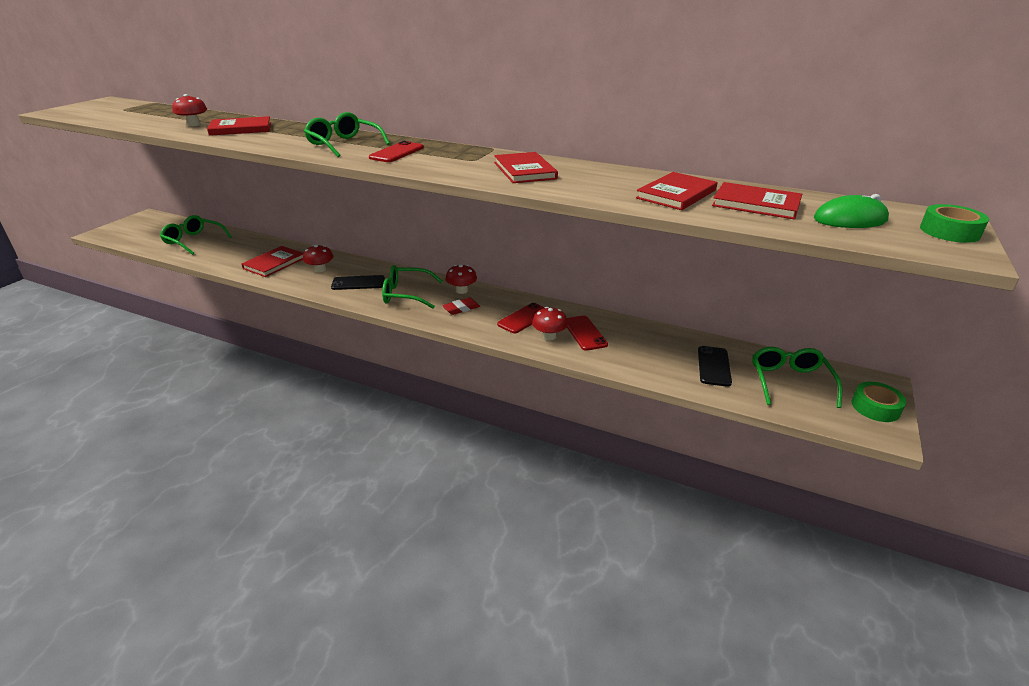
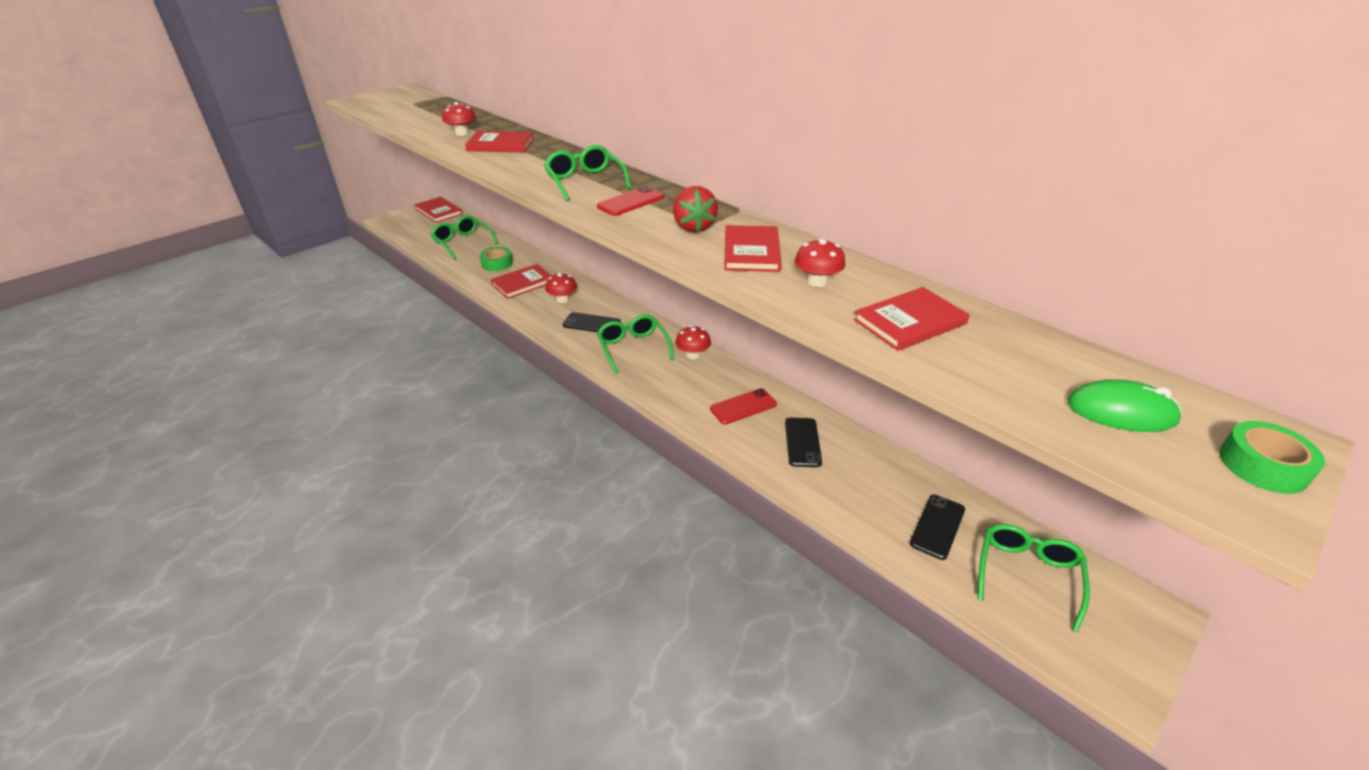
camera: 20 degrees right, 5 degrees up
green glasses [382,265,443,309] -> green glasses turned 45 degrees clockwise [597,314,674,374]
red eraser [442,297,480,315] -> none
red mushroom [532,307,568,341] -> red mushroom moved to [795,239,846,287]
red phone [567,316,608,351] -> black phone [785,418,822,467]
red book [712,182,802,219] -> red book moved to [414,197,463,223]
green tape [852,382,906,422] -> green tape moved to [480,247,513,271]
none -> red strawberry [673,186,718,232]

